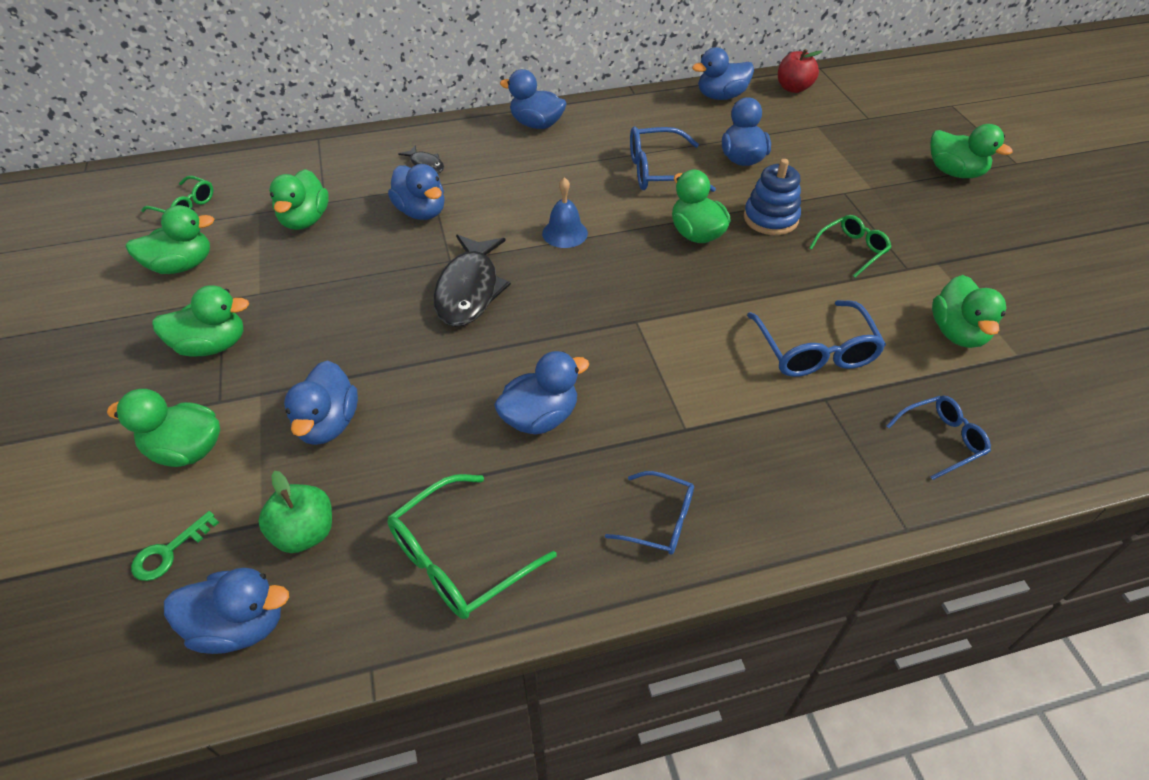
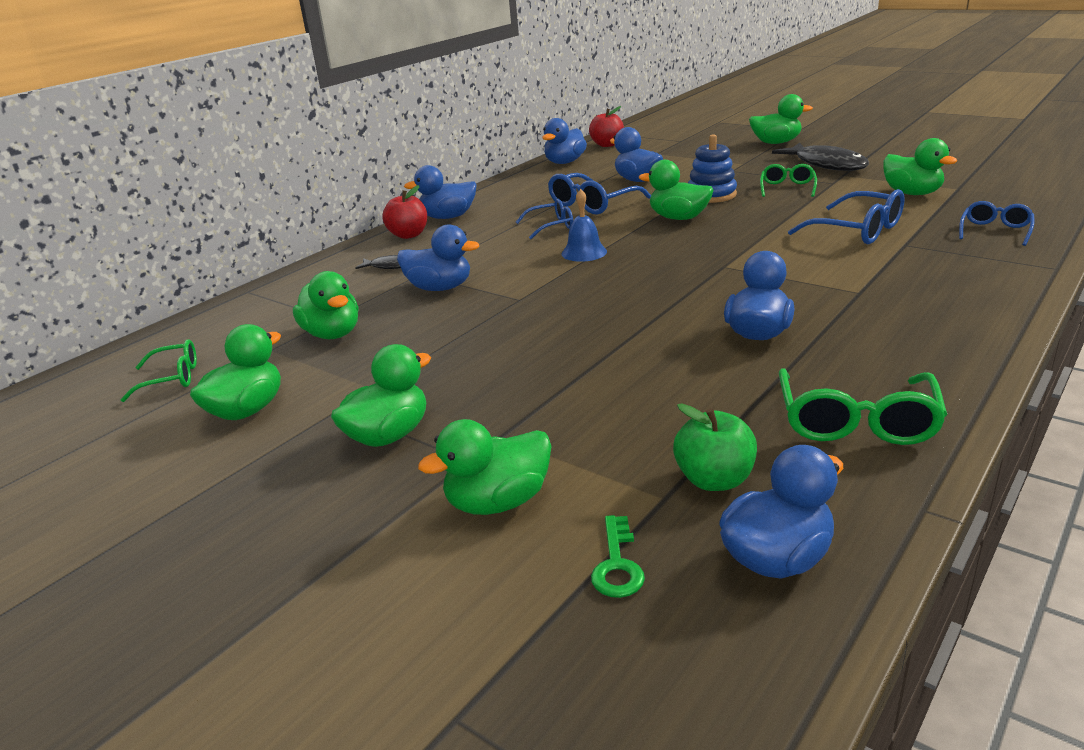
camera: 35 degrees left, 20 degrees down
blue duck [284,360,358,445] -> none
black fish [433,235,511,327] -> black fish moved to [772,143,869,171]
blue glasses [605,471,694,555] -> blue glasses moved to [516,199,573,239]
none -> red apple [382,185,427,239]

